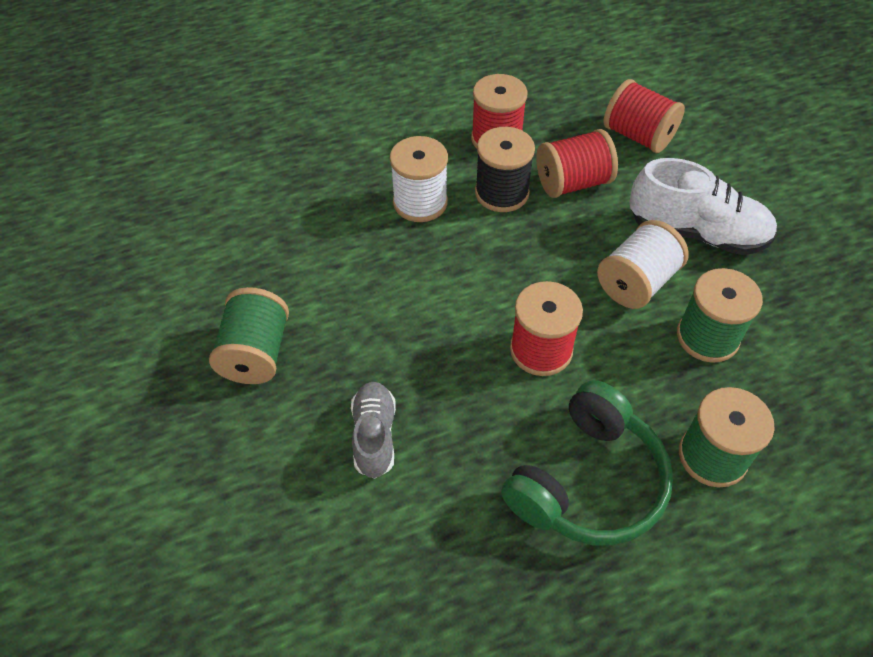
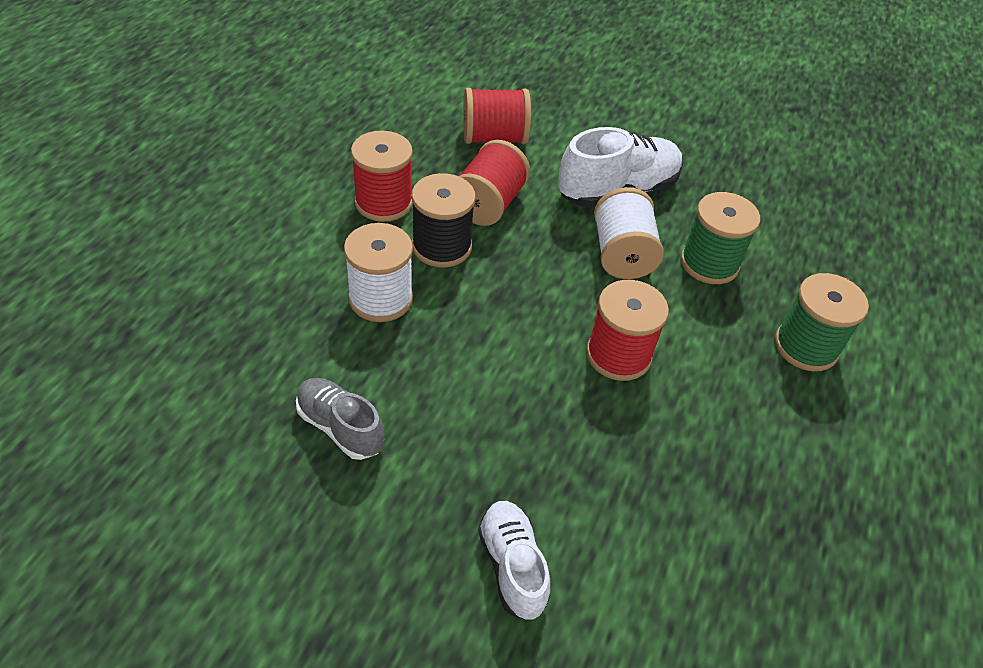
camera: 50 degrees left, 5 degrees down
green spool [209,287,289,384] -> none
grey shoe [351,382,396,479] -> grey shoe moved to [296,378,384,460]
green headphones [501,380,673,546] -> none
none -> white shoe [478,501,550,620]

